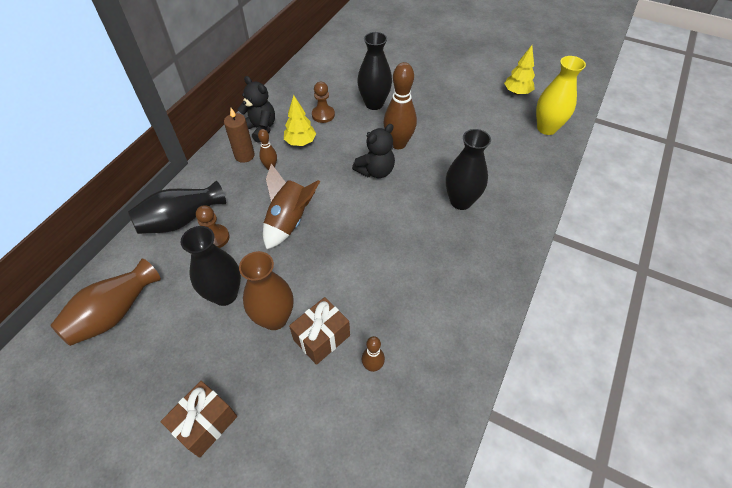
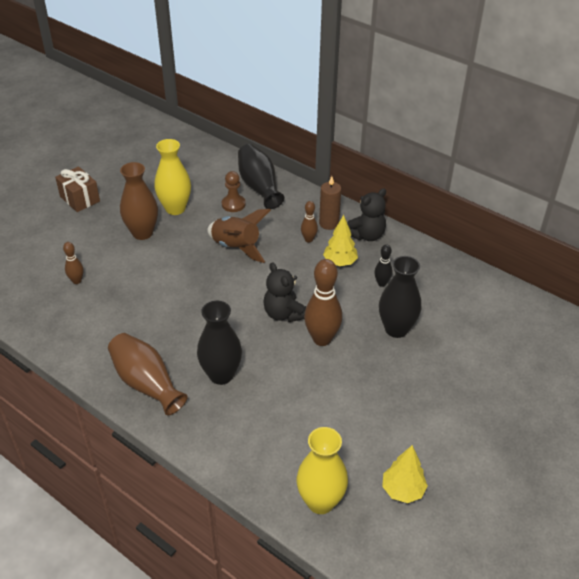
camera: 100 degrees right, 10 degrees down
brown vase [50,259,161,346] -> brown vase moved to [108,333,188,416]
black vase [181,226,241,306] -> yellow vase [155,139,191,215]
brown gift [289,297,350,365] -> none
brown pawn [312,82,335,123] -> black bowling pin [374,244,393,287]

